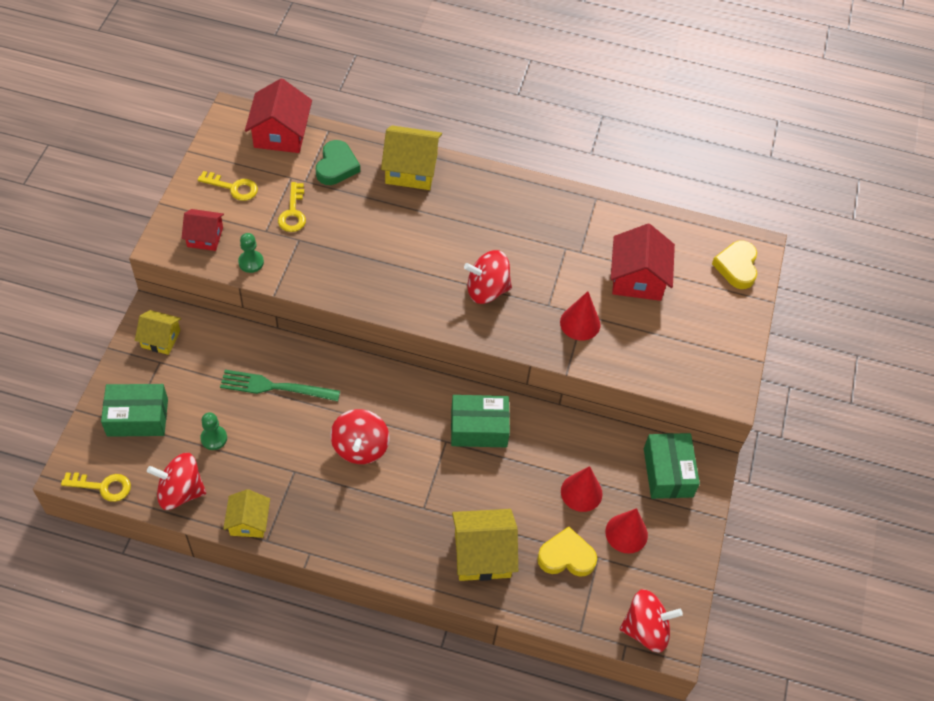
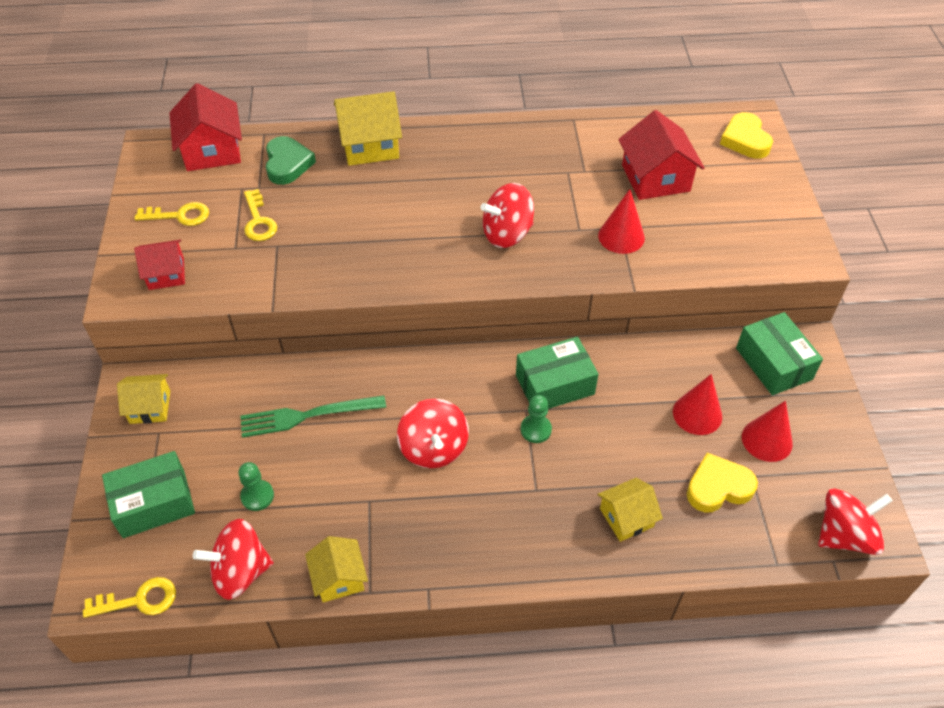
camera: 15 degrees left, 5 degrees down
green pawn [238,233,264,273] -> green pawn moved to [521,395,552,443]
yellow house [452,509,518,581] -> yellow house [598,478,663,542], size x0.62

